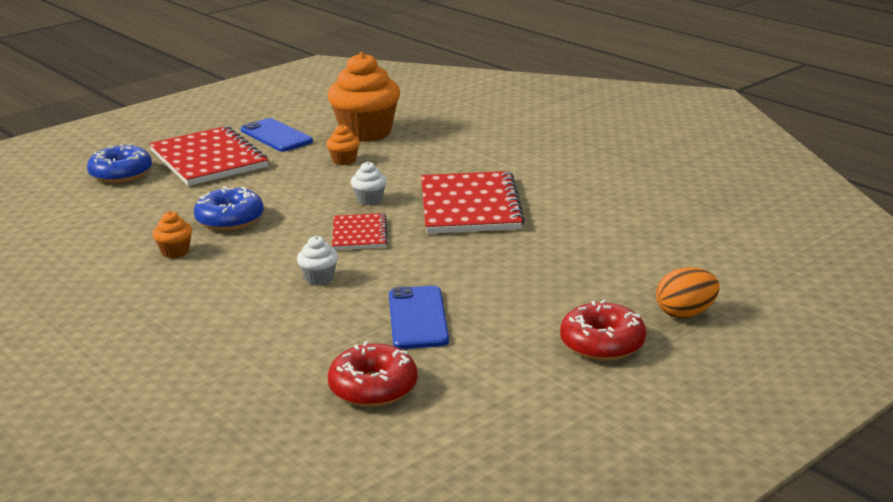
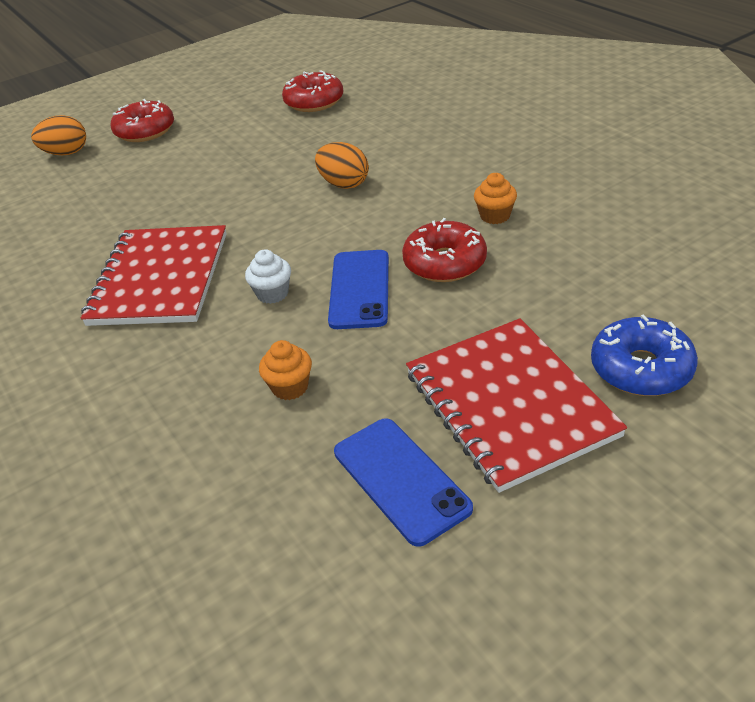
camera: 170 degrees left, 15 degrees up
blue donut [194,186,264,231] -> red donut [402,218,487,282]
white cupcake [297,236,338,285] -> orange egg [315,142,369,189]
orange cupcake [328,52,400,142] -> none
red notebook [332,213,388,250] -> none
blue phone [389,286,449,349] -> blue phone moved to [328,250,389,329]

